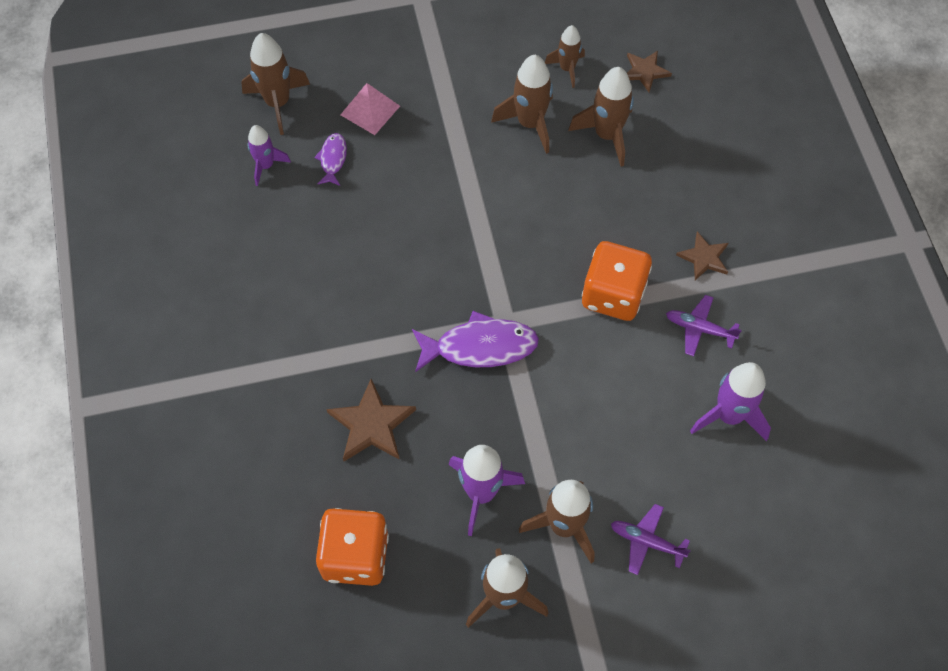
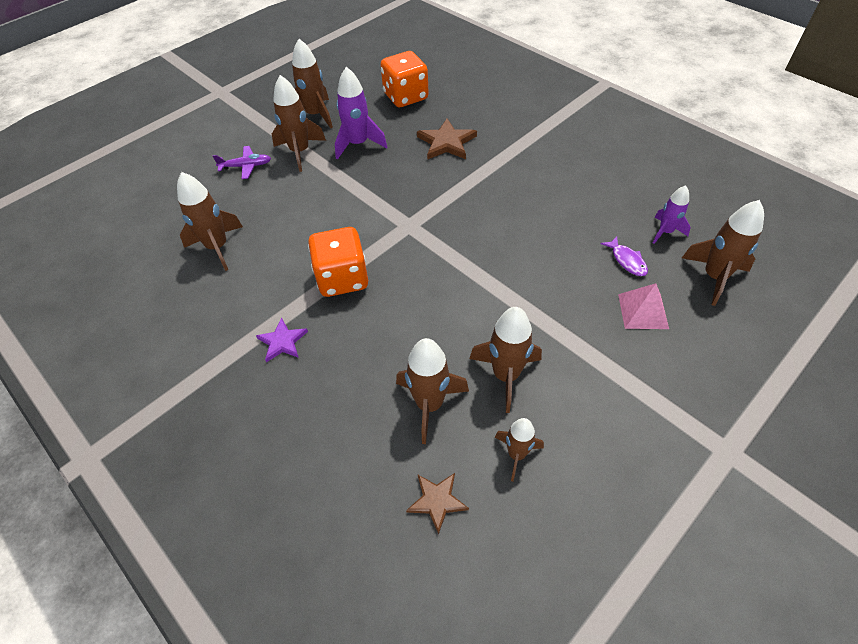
camera: 150 degrees right, 10 degrees down
purple fish [412,311,539,372] -> none
purple plane [666,295,742,356] -> none
brown star [676,231,728,280] -> purple star [256,317,308,363]
purple rocket [690,362,771,441] -> brown rocket [177,172,243,271]

